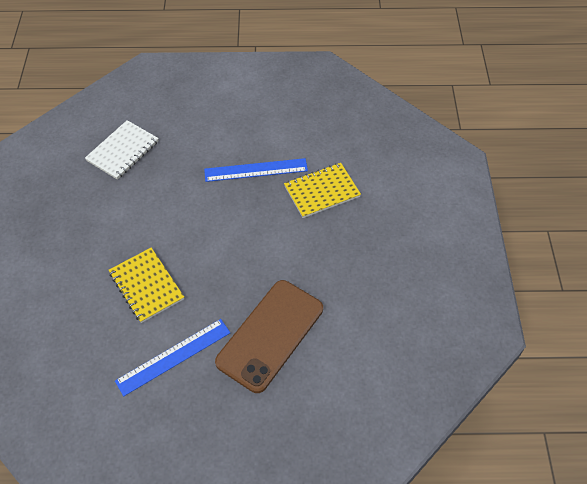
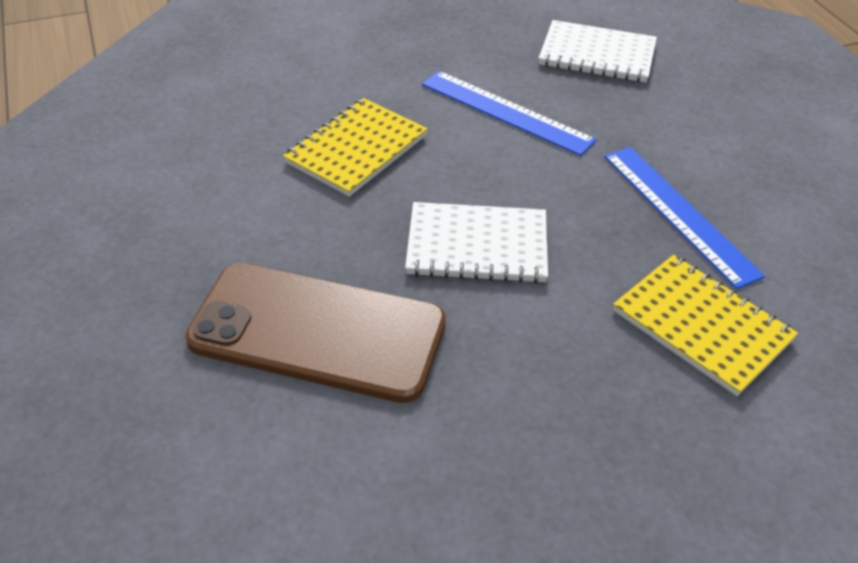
camera: 70 degrees right, 10 degrees down
blue ruler [115,319,230,396] -> blue ruler moved to [422,71,597,156]
none -> white notebook [405,202,548,283]

